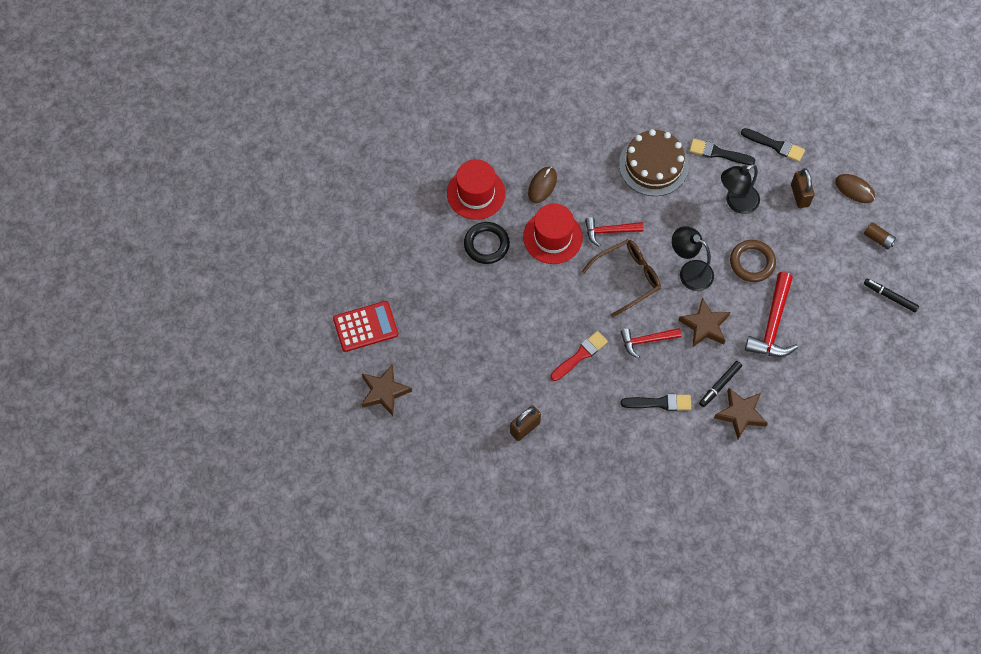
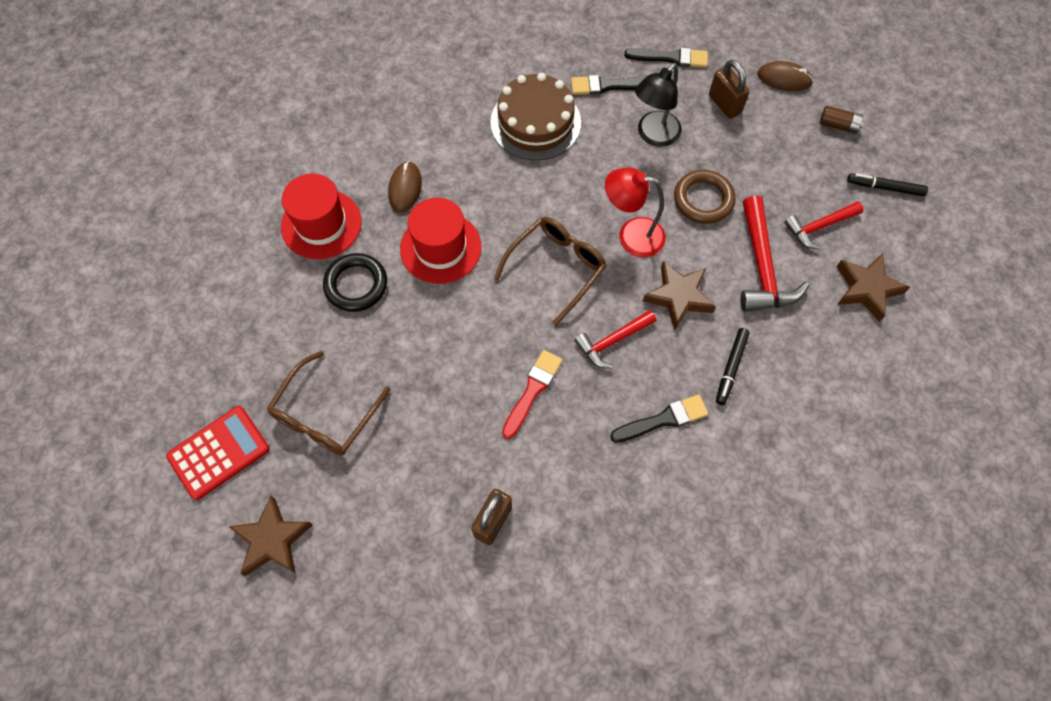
camera: 20 degrees left, 0 degrees up
red hammer [585,217,644,247] -> red hammer moved to [784,201,864,250]
black lamp [672,226,714,291] -> red lamp [605,167,666,257]
brown star [714,388,768,439] -> brown star moved to [836,253,910,322]
none -> brown glasses [267,351,391,455]

